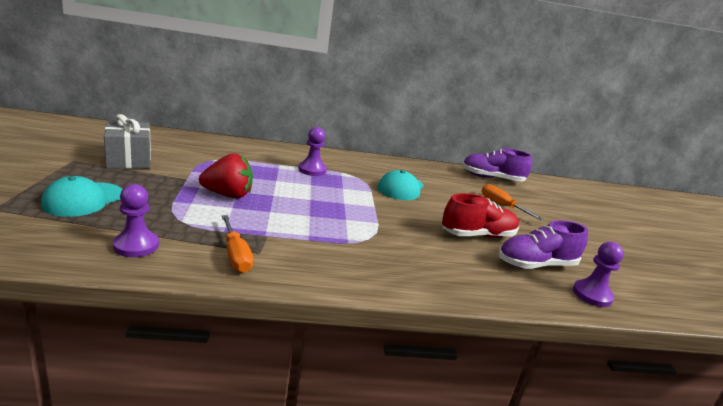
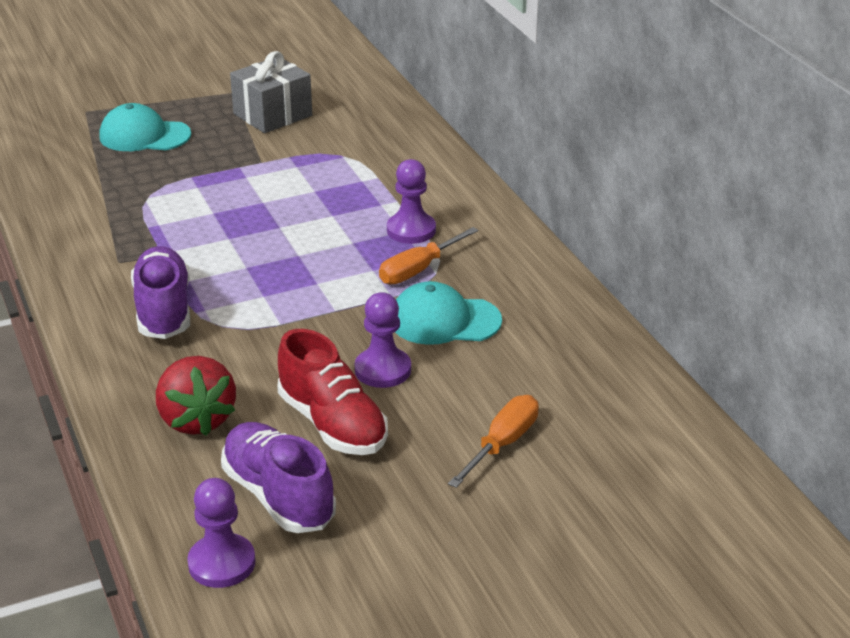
camera: 75 degrees right, 10 degrees up
purple pawn [113,184,159,257] -> purple pawn moved to [355,292,411,388]
red strawberry [199,153,253,198] -> red strawberry moved to [156,356,236,436]
orange screwdriver [222,215,253,273] -> orange screwdriver moved to [379,227,479,285]
purple shoe [462,149,532,182] -> purple shoe moved to [131,246,190,339]

